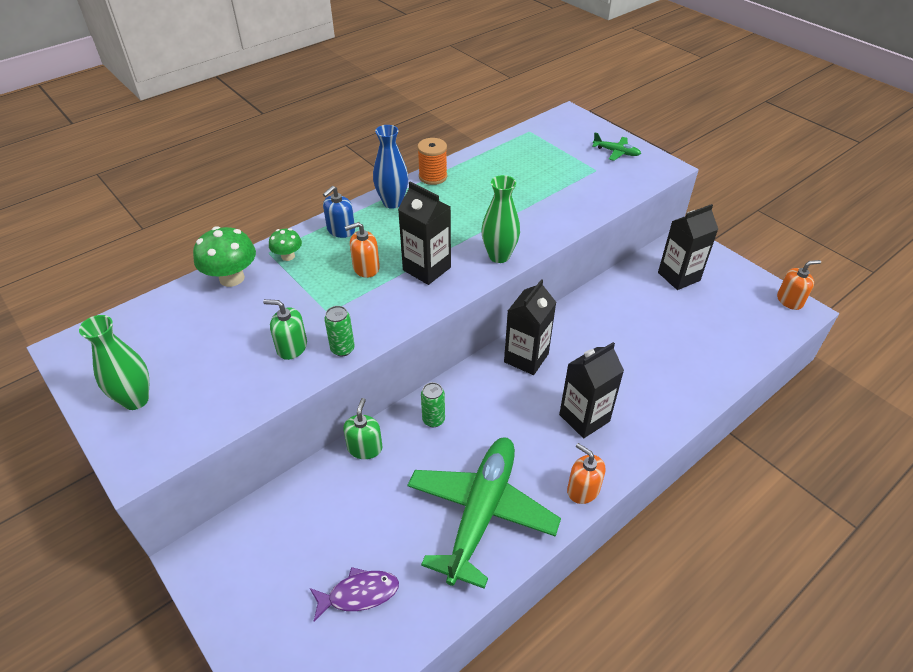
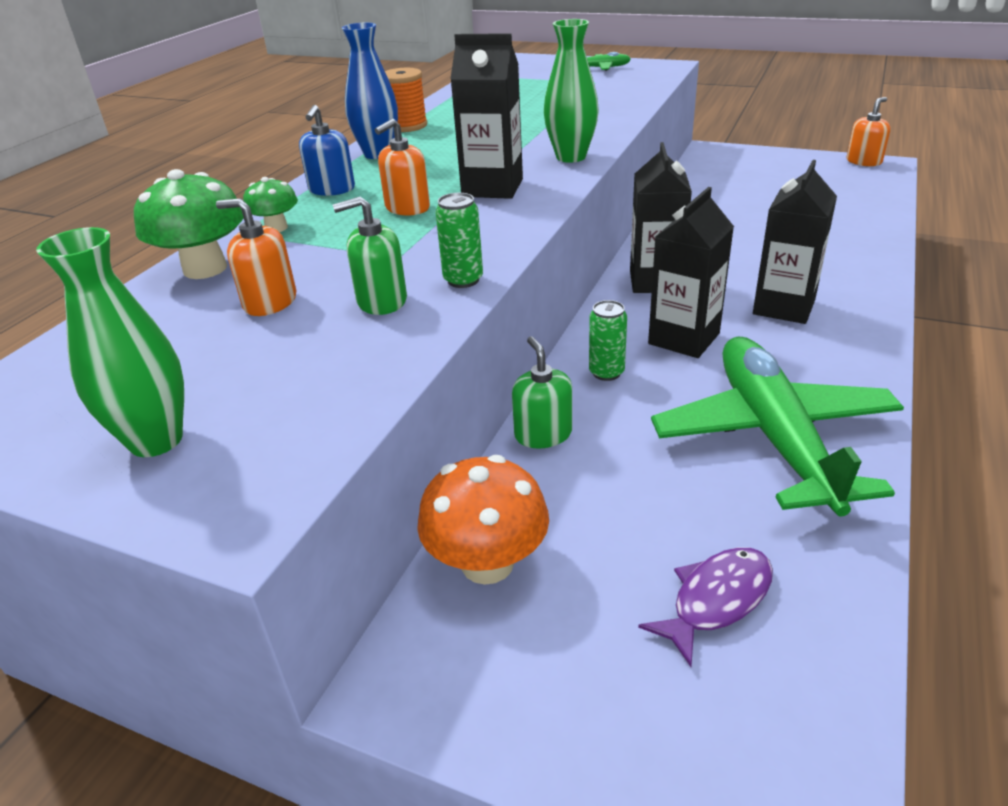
camera: 25 degrees left, 10 degrees down
orange soap dispenser [567,443,605,504] -> orange soap dispenser moved to [216,198,297,316]
black carton [658,204,718,290] -> black carton moved to [648,187,734,358]
none -> orange mushroom [417,455,549,585]

